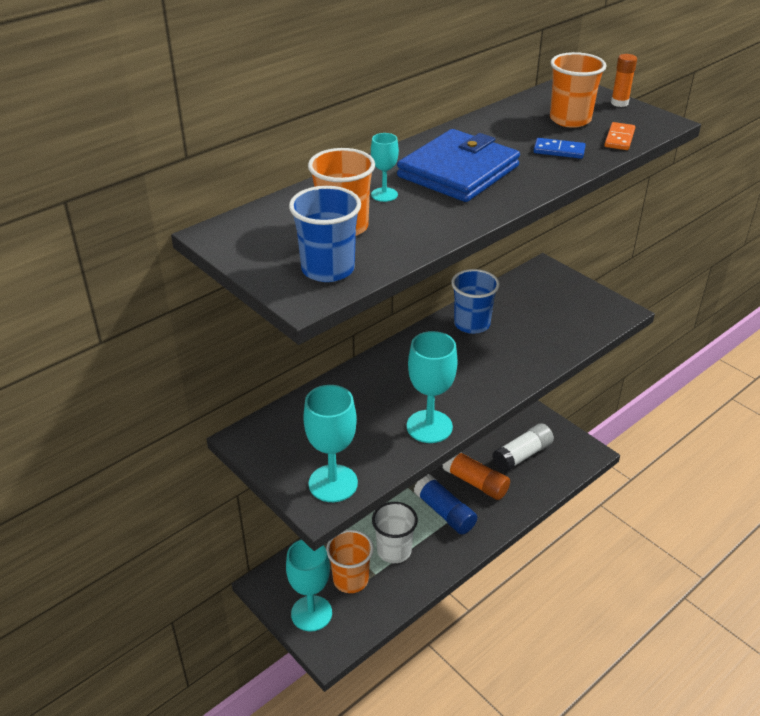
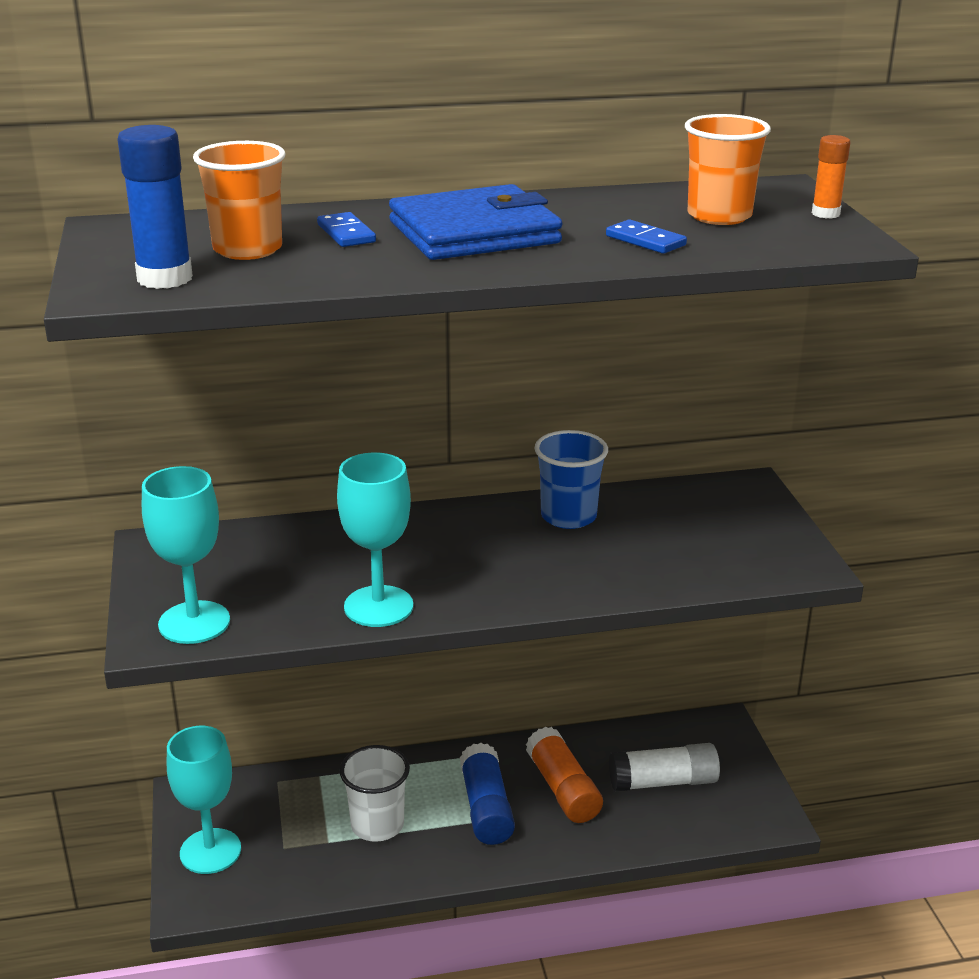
camera: 30 degrees right, 10 degrees down
blue cup [289,186,361,282] -> blue glue stick [117,125,193,289]
orange cup [326,530,374,593] -> none
turquoise goblet [371,133,399,202] -> blue domino [317,212,376,247]
orange domino [605,122,635,150] -> none

